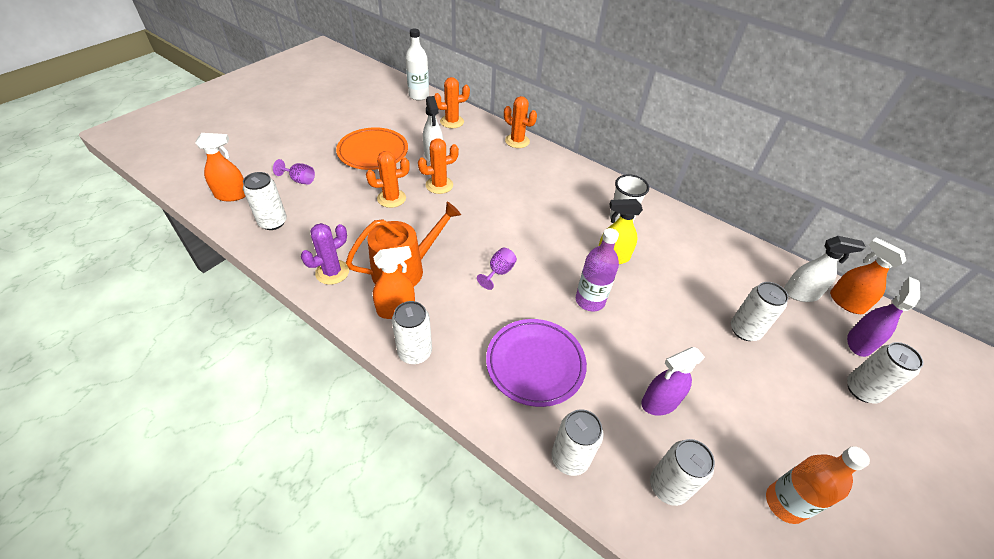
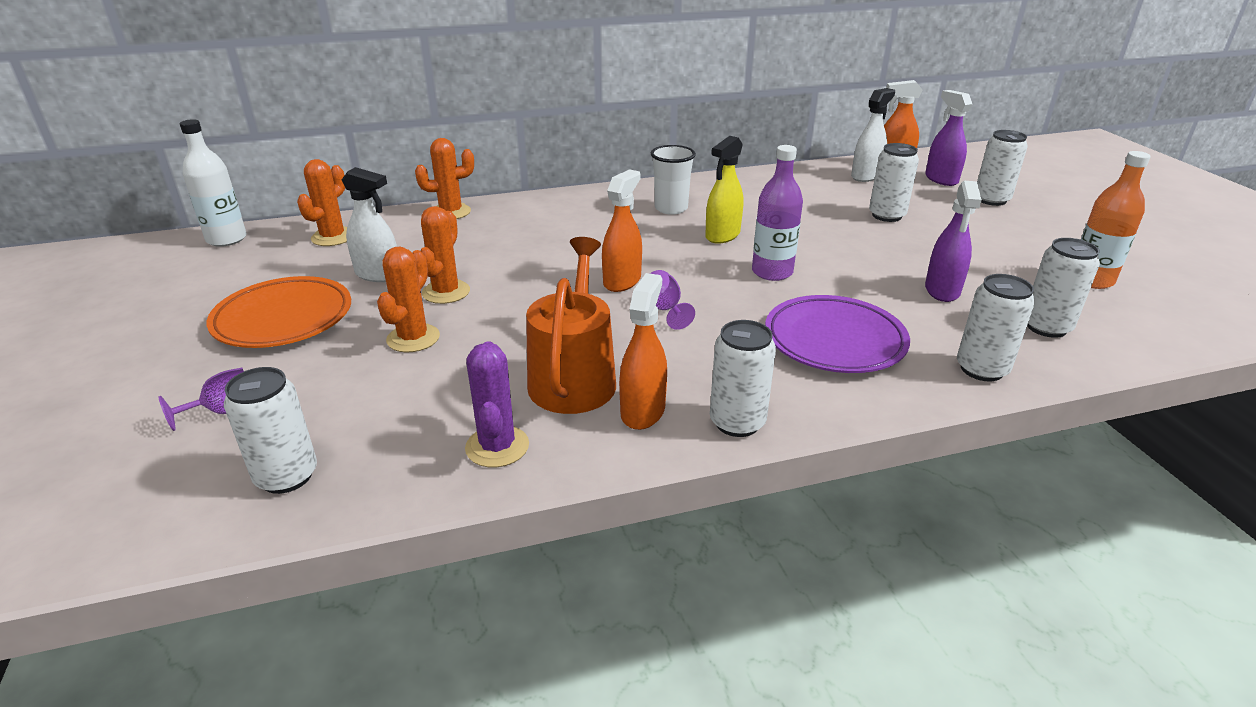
camera: 50 degrees left, 15 degrees down
orange spray bottle [195,133,246,201] -> orange spray bottle moved to [602,169,642,292]

